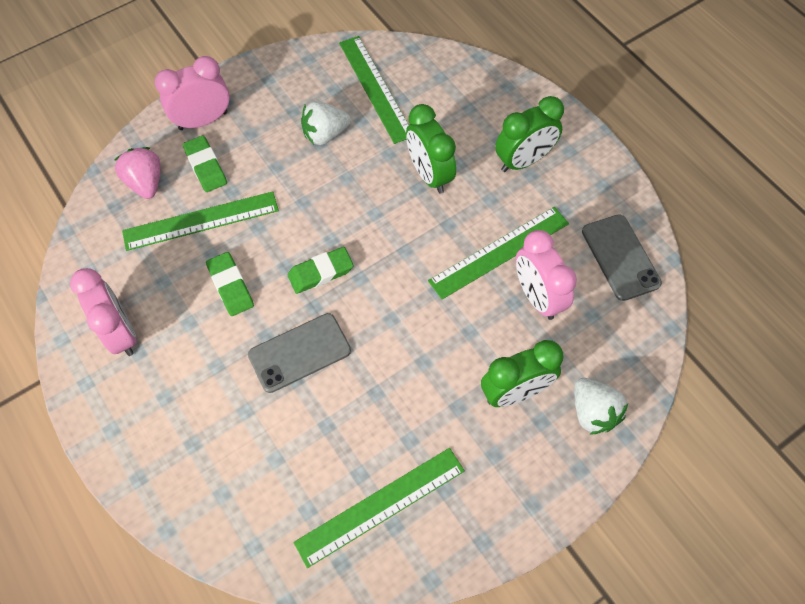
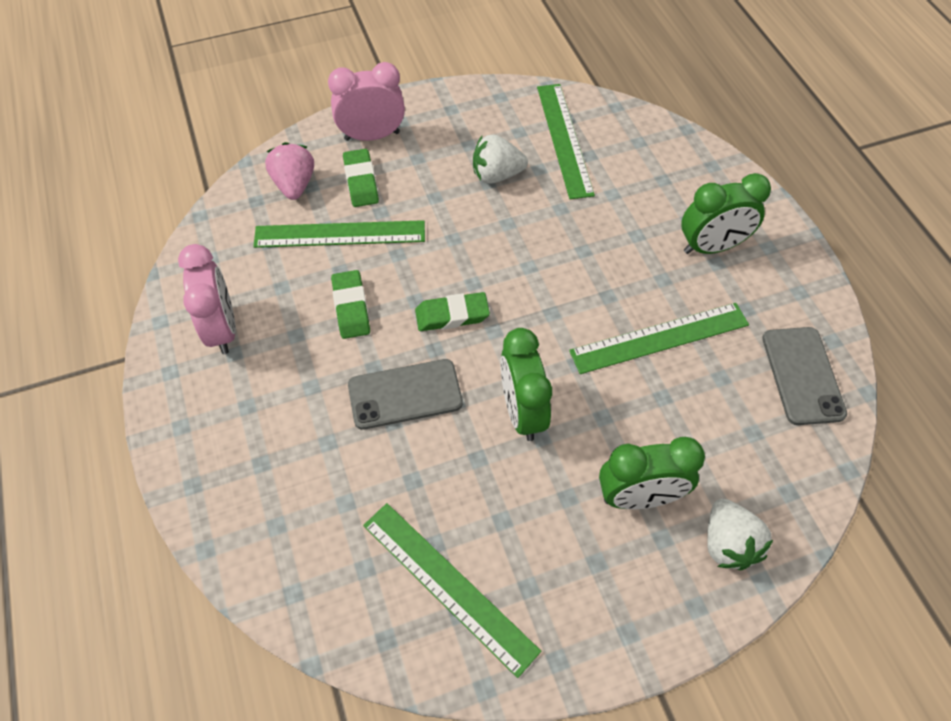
camera: 15 degrees right, 5 degrees down
green ruler [293,448,465,568] -> green ruler turned 60 degrees clockwise [363,503,541,678]
green clock [406,104,456,194] -> green clock moved to [500,328,552,441]
pink clock [516,230,577,320] -> none

